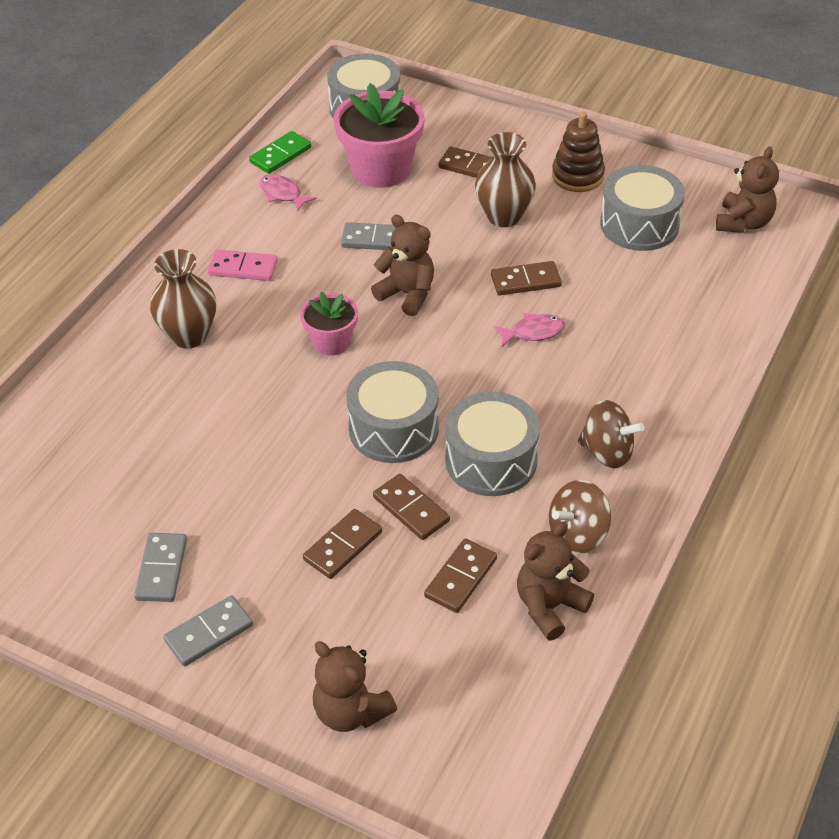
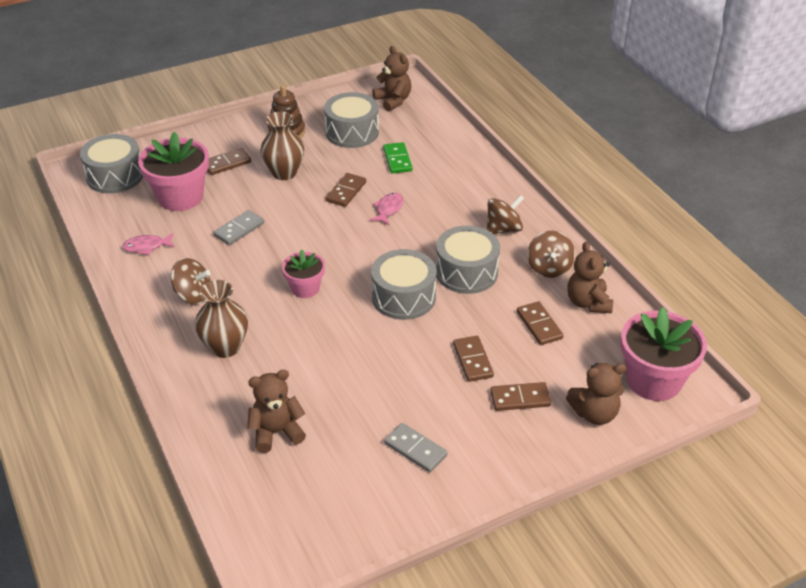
camera: 55 degrees left, 5 degrees down
grey domino [163,595,253,666] -> none
pink domino [208,250,278,281] -> brown spinning top [171,258,211,304]
green domino [249,131,311,174] -> green domino moved to [383,142,412,173]
brown teddy bear [371,215,434,316] -> brown teddy bear moved to [247,370,306,453]
brown domino [373,474,450,540] -> brown domino moved to [490,382,551,411]
none -> pink flower pot [621,307,707,401]

